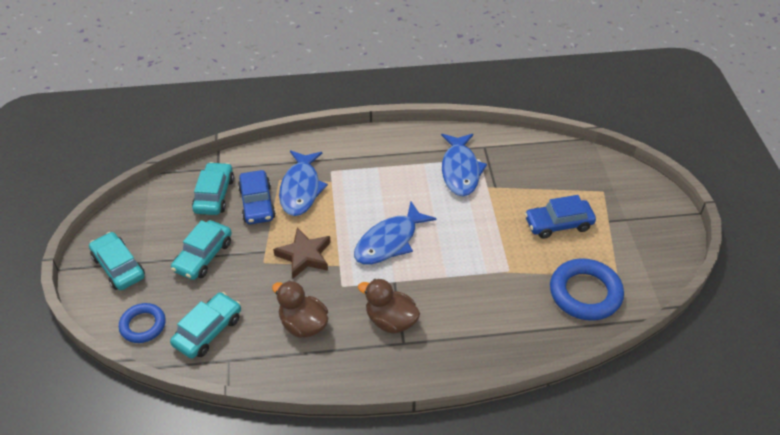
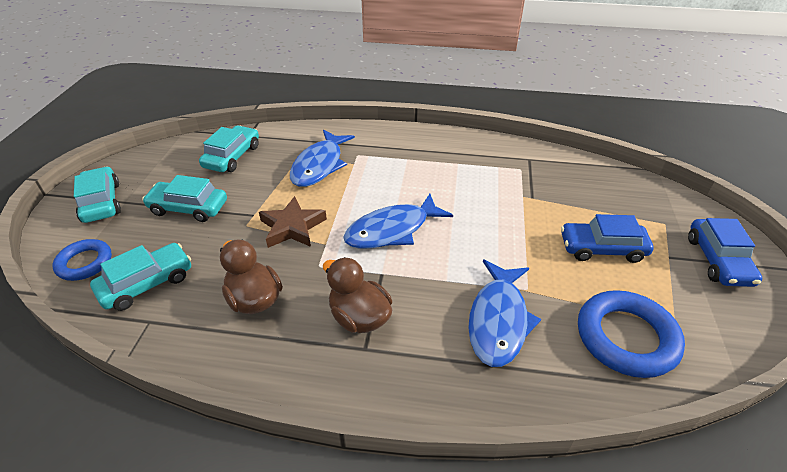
camera: 15 degrees right, 5 degrees down
turquoise car [171,220,232,280] -> turquoise car turned 60 degrees clockwise [142,175,227,222]
blue car [238,170,276,224] -> blue car moved to [688,218,762,287]
blue fish [441,134,487,196] -> blue fish moved to [468,260,541,367]

